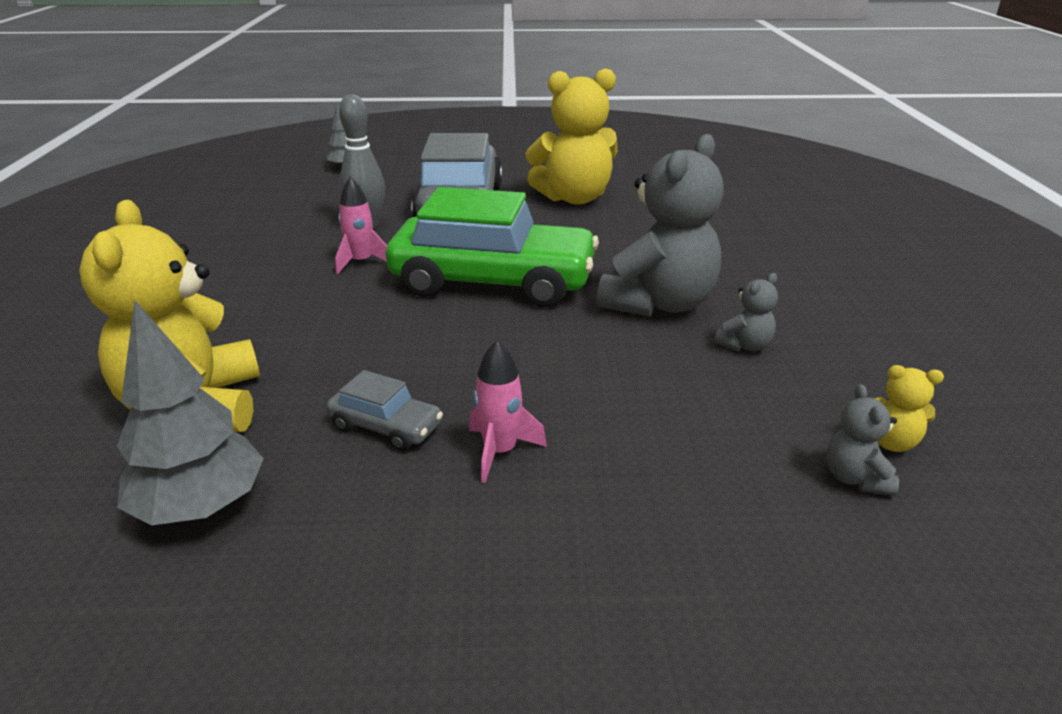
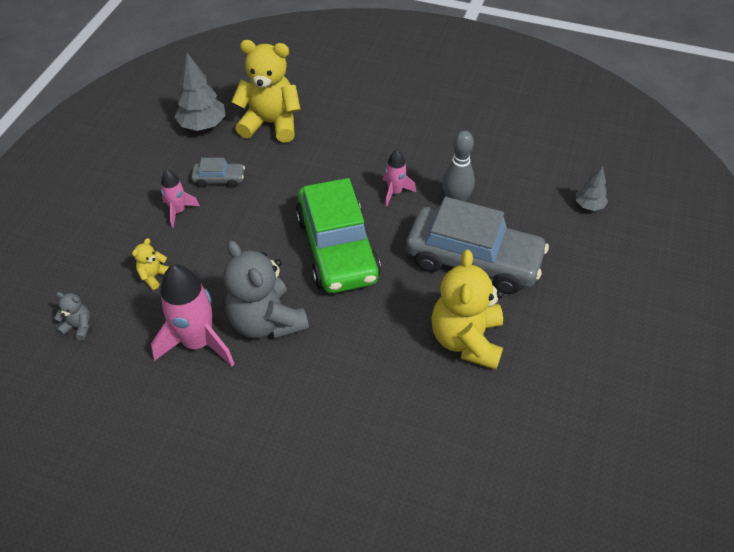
camera: 110 degrees right, 20 degrees up
grey car [327,370,443,451] -> grey car turned 135 degrees counterclockwise [191,158,245,188]
green car [386,187,599,307] -> green car turned 45 degrees counterclockwise [296,178,381,293]
grey teddy bear [714,273,778,351] -> pink rocket [151,264,235,366]
yellow teddy bear [874,365,944,452] -> yellow teddy bear moved to [132,238,169,290]

